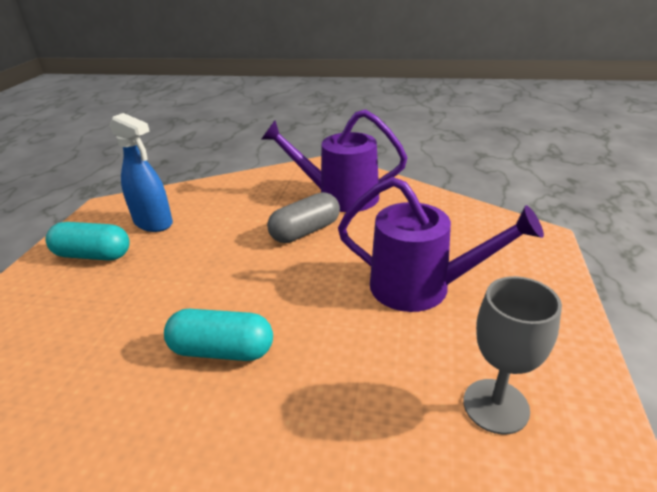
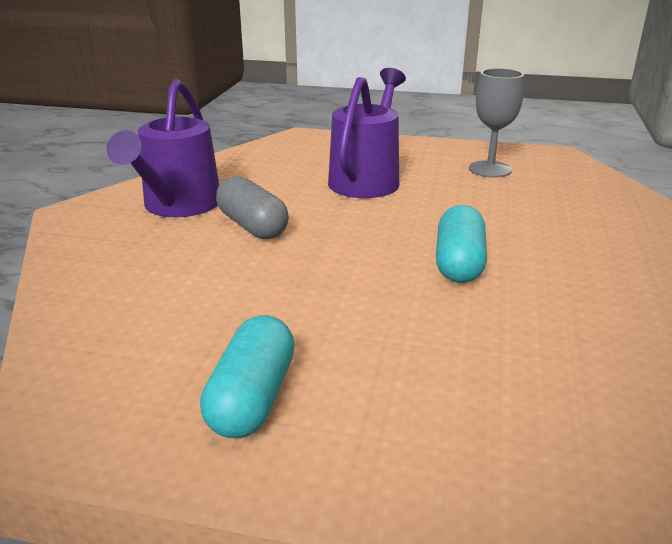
camera: 90 degrees left, 5 degrees down
blue spray bottle [110,113,173,232] -> none

